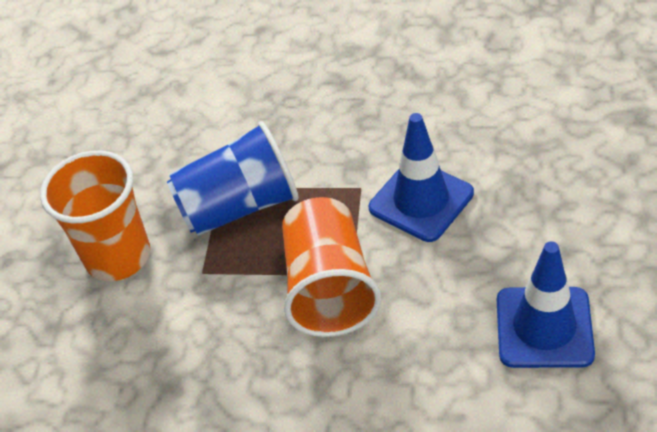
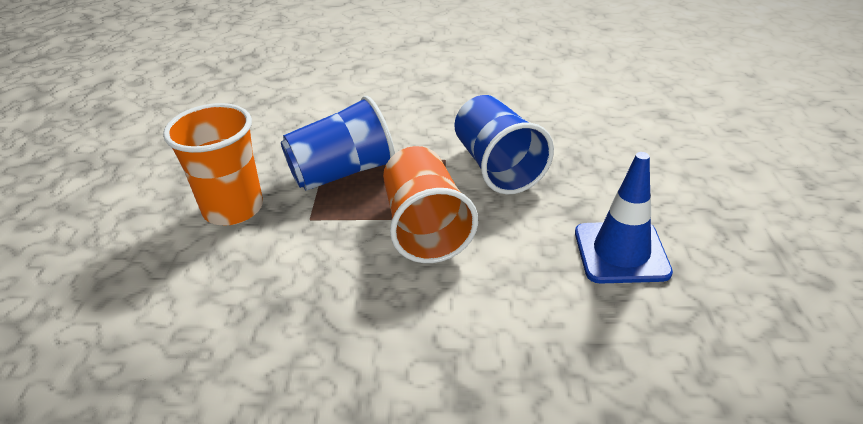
camera: 10 degrees left, 10 degrees down
blue traffic cone [369,113,474,242] -> blue cup [454,95,554,194]

